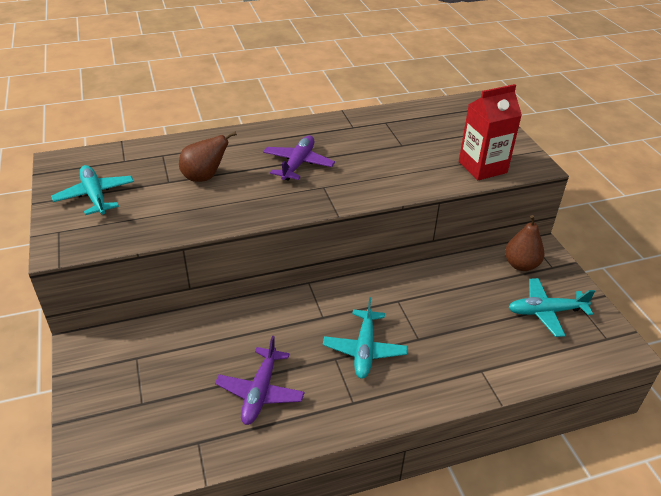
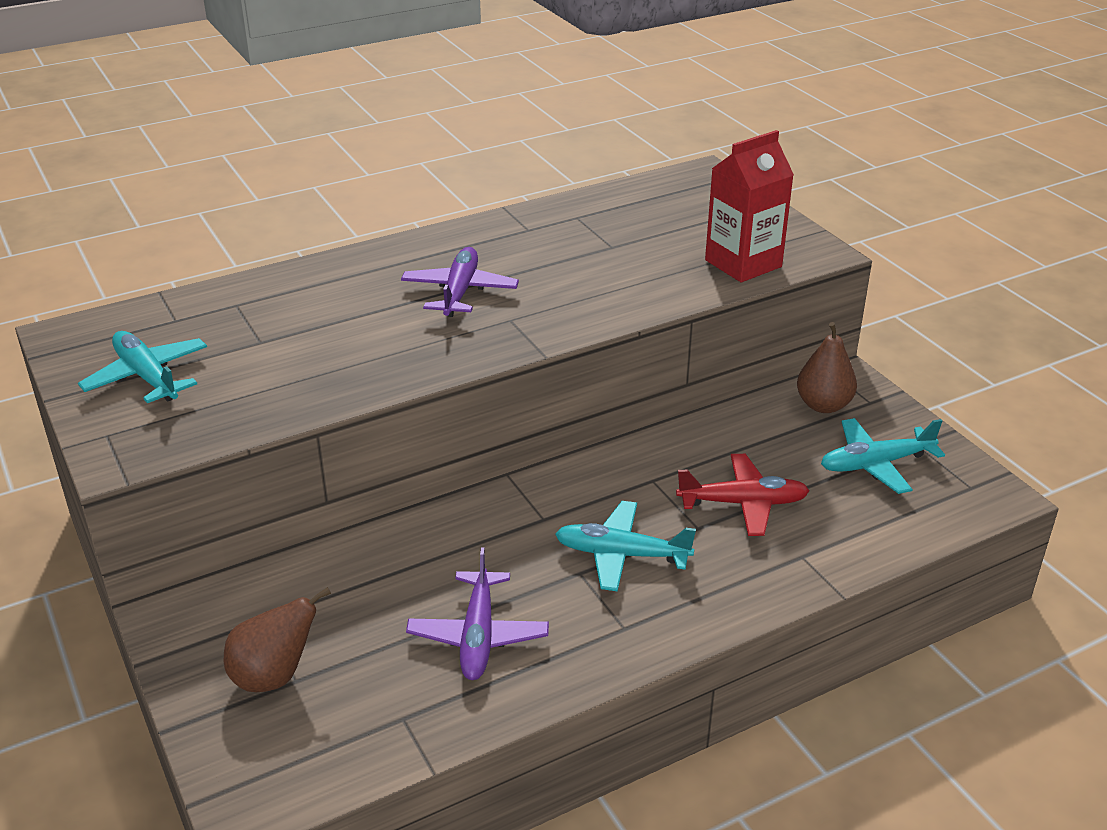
camera: 10 degrees left, 5 degrees down
brown pear [179,131,237,182] -> brown pear moved to [224,587,331,692]
turquoise plane [323,297,408,379] -> turquoise plane turned 105 degrees clockwise [555,501,696,591]
none -> red plane [676,454,810,536]

